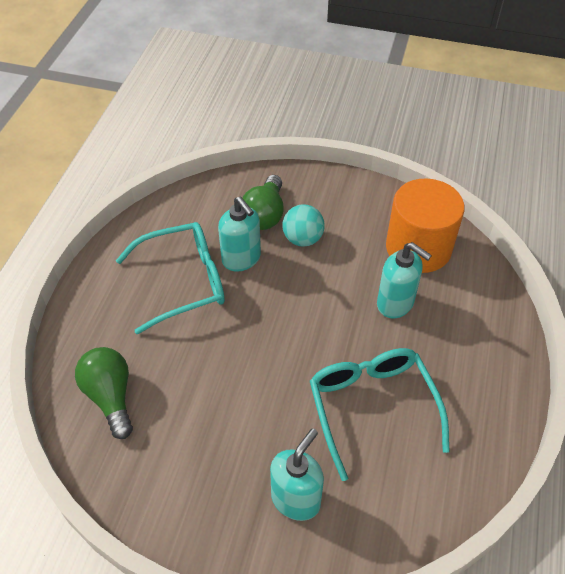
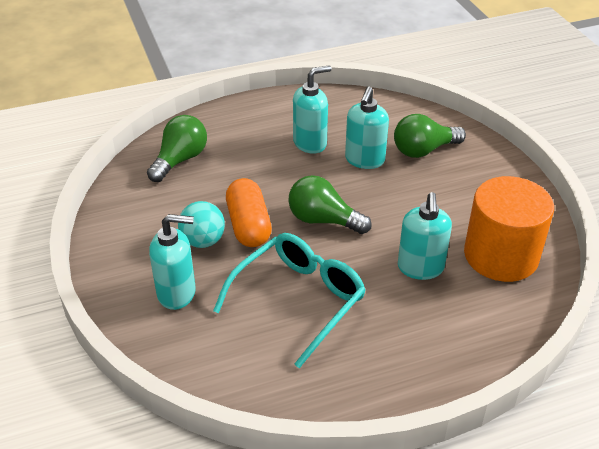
camera: 55 degrees right, 10 degrees down
turquoise glasses [116,222,225,334] -> turquoise soap dispenser [293,65,332,154]
turquoise ball [282,204,325,247] -> turquoise ball moved to [178,201,225,248]
none -> orange capsule [226,178,272,247]
none -> green light bulb [288,175,372,234]

